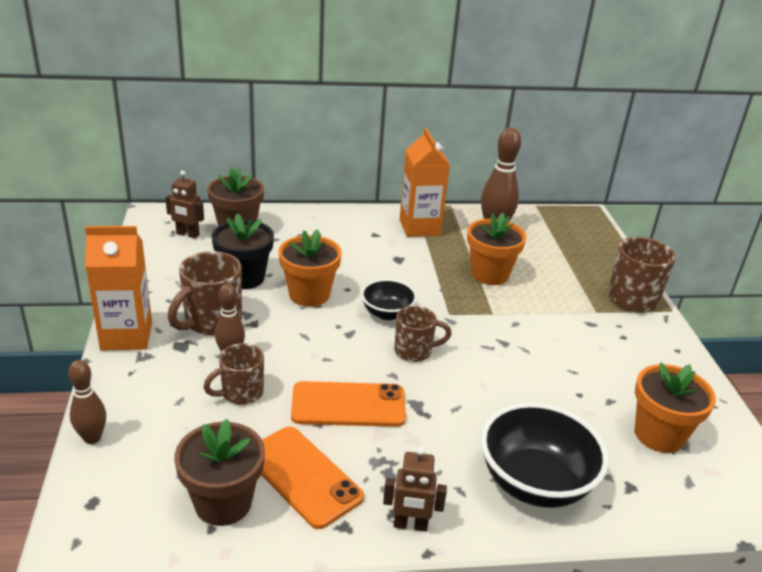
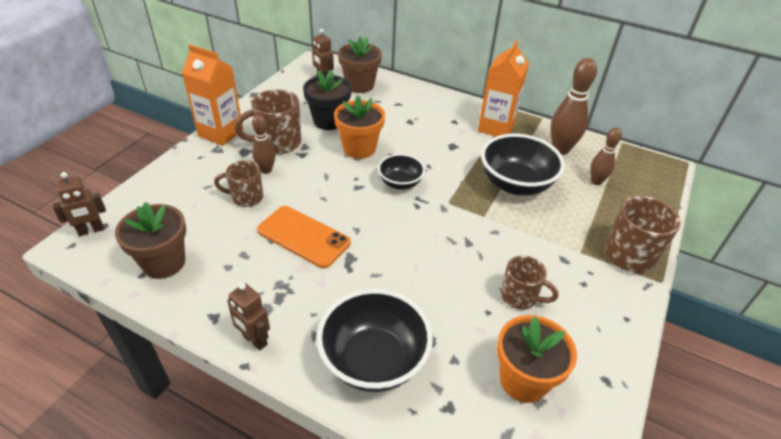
camera: 35 degrees right, 10 degrees up
brown bowling pin [68,360,106,444] -> brown bowling pin moved to [590,127,622,185]
orange phone [261,427,364,529] -> none
brown mug [395,306,452,362] -> brown mug moved to [501,255,558,310]
orange flower pot [467,213,527,285] -> black bowl [481,134,565,195]
none -> brown robot [53,172,106,236]

